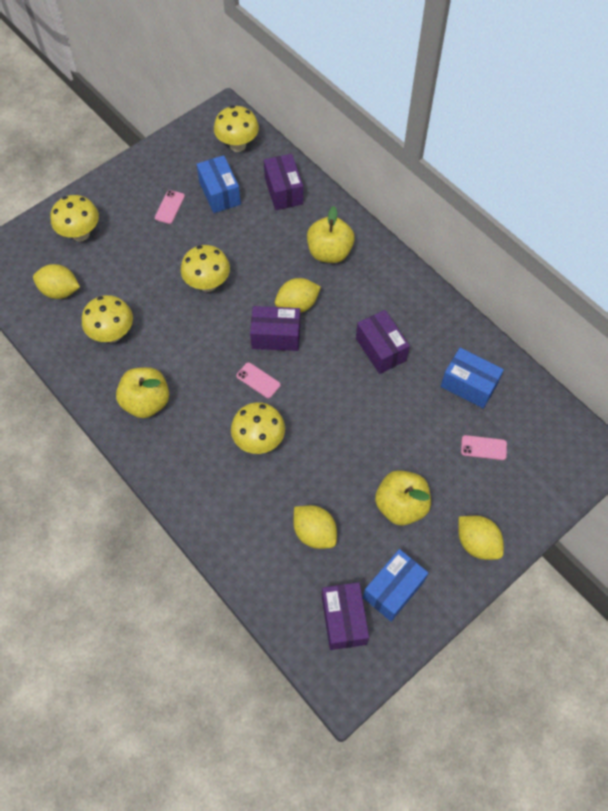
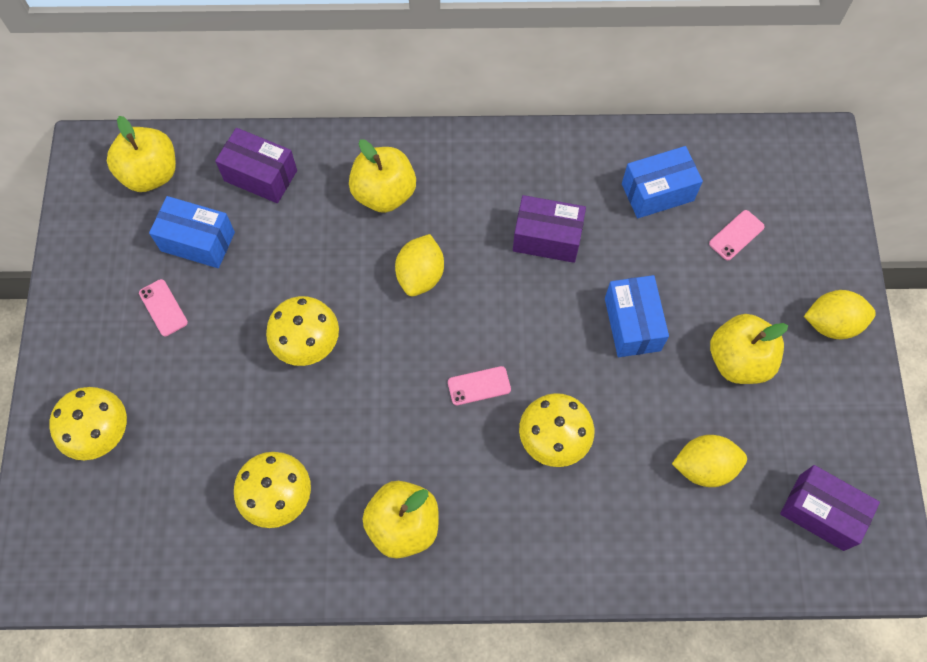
camera: 50 degrees left, 5 degrees up
yellow lemon [33,264,80,299] -> none
yellow mushroom [214,106,259,152] -> yellow apple [107,116,176,192]
purple box [250,306,300,351] -> none
blue box [363,549,428,621] -> blue box moved to [605,275,669,357]

